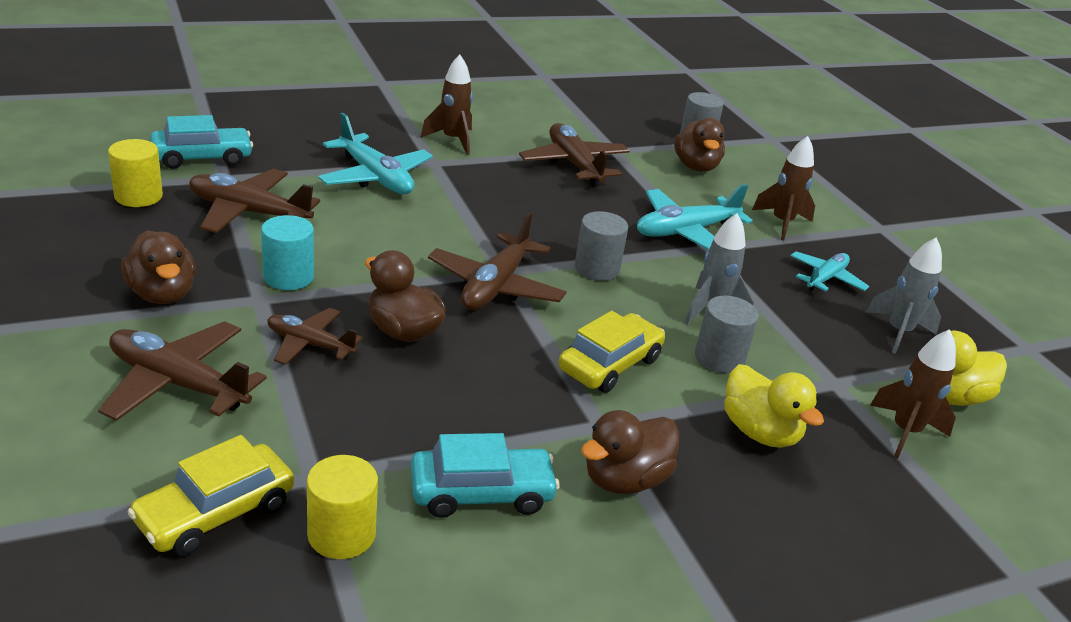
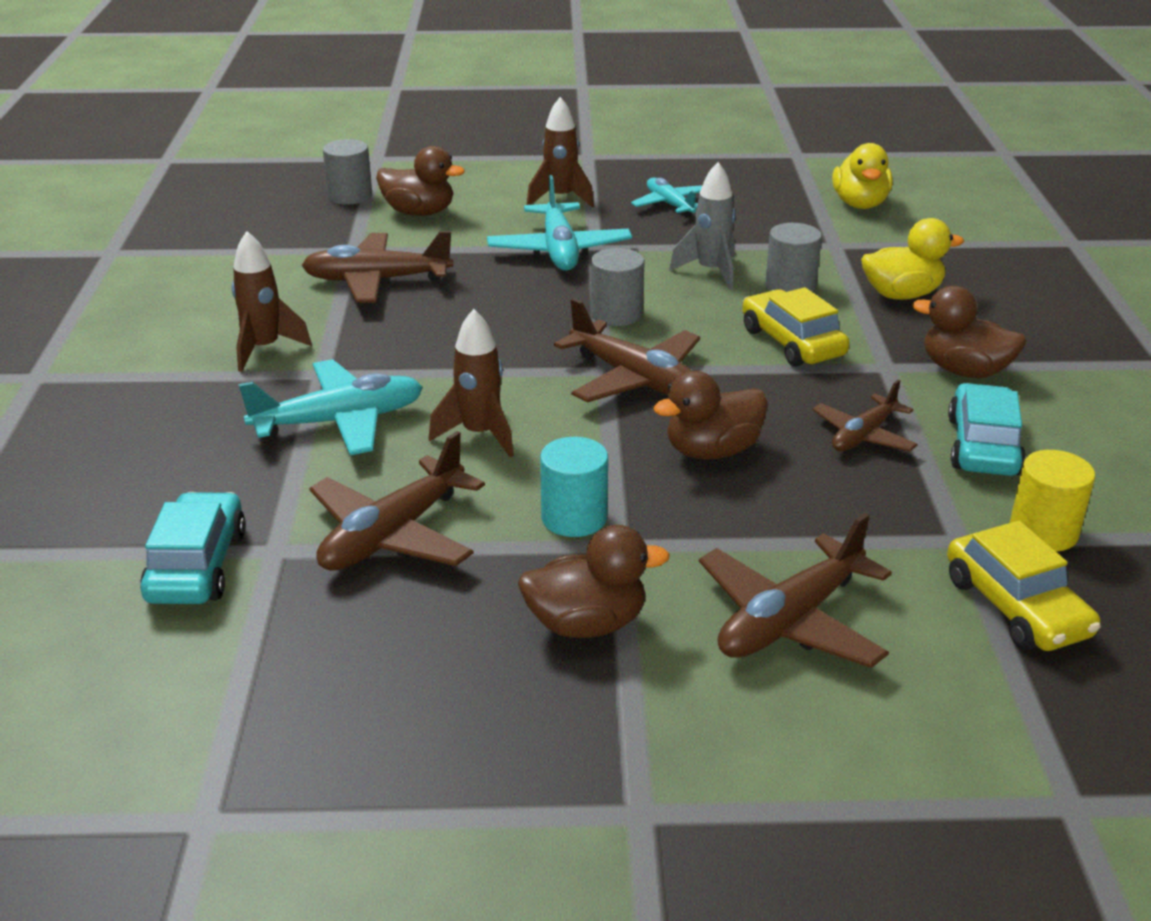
camera: 65 degrees left, 0 degrees up
yellow cylinder [108,139,163,207] -> none
brown plane [267,308,363,365] -> brown plane moved to [812,380,918,451]
brown duck [581,410,679,494] -> brown duck turned 135 degrees clockwise [912,286,1026,378]
grey rocket [866,237,942,354] -> none
brown rocket [870,329,956,459] -> brown rocket moved to [429,309,514,457]

